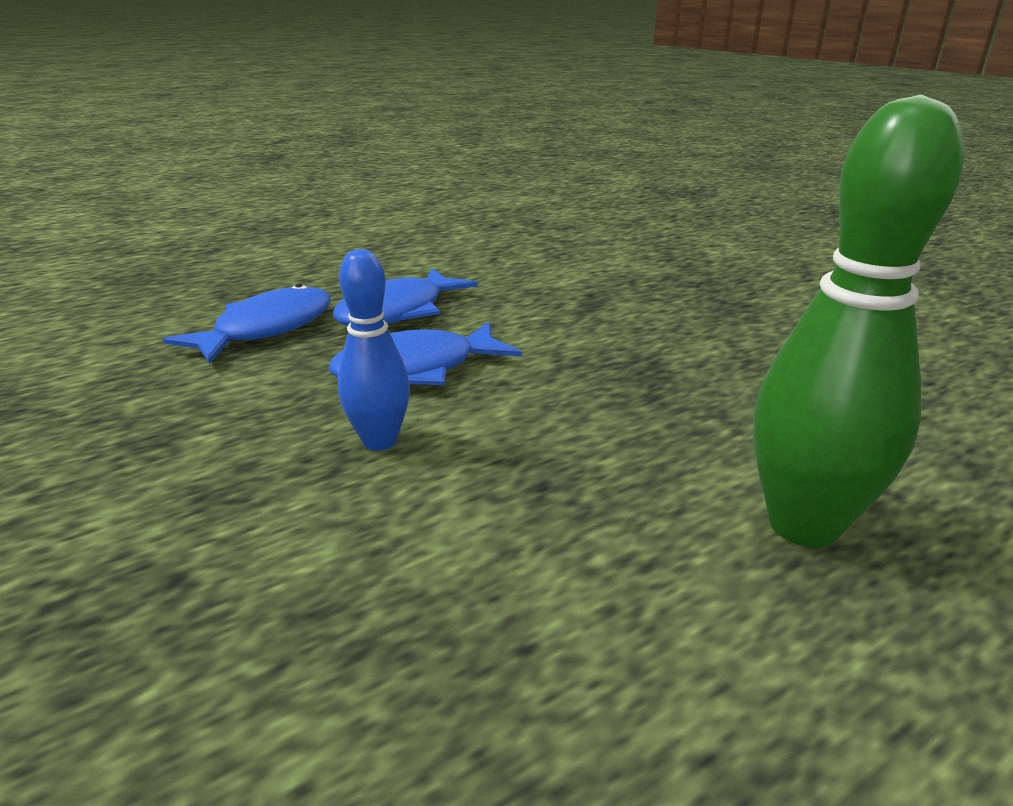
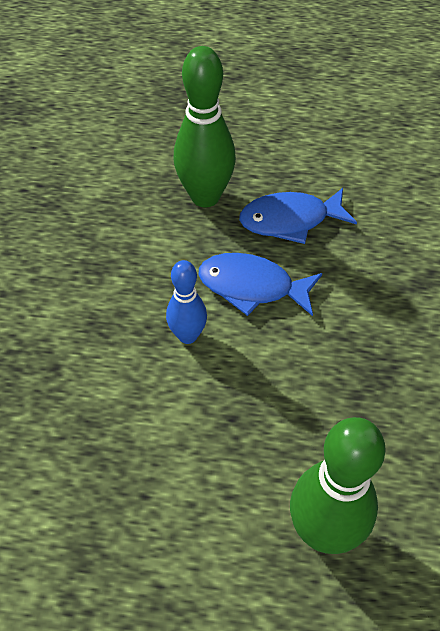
camera: 40 degrees right, 25 degrees up
blue fish [163,284,331,364] -> green bowling pin [174,46,236,208]

